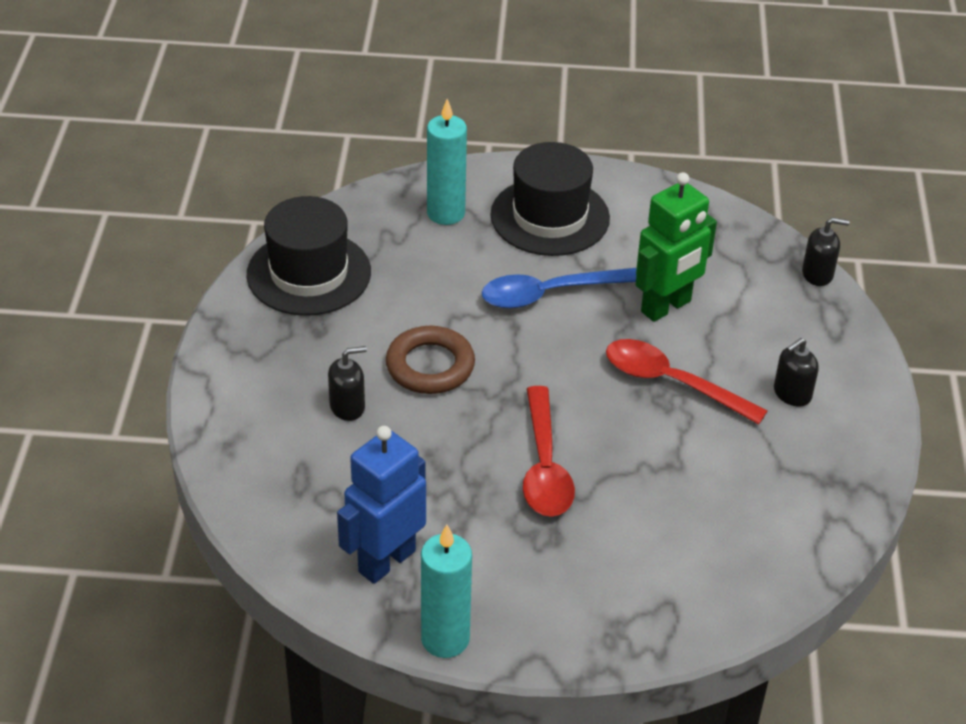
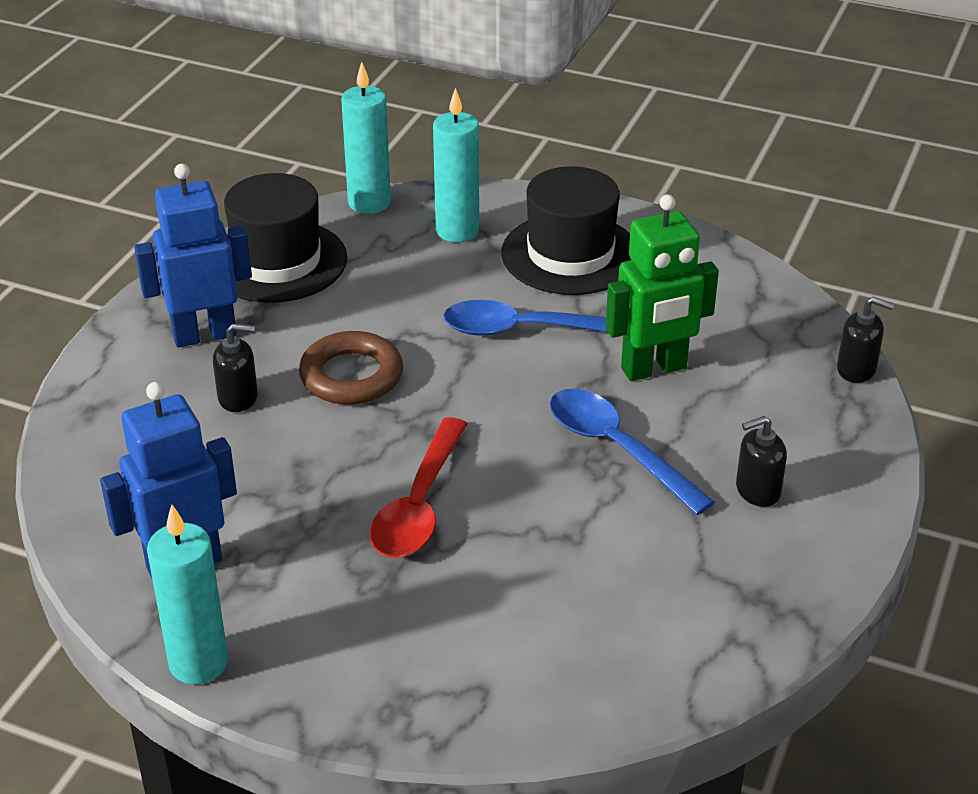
camera: 20 degrees right, 5 degrees down
red spoon [606,339,767,425] -> blue spoon [550,389,715,515]
none -> blue robot [134,164,252,347]
none -> turquoise candle [341,62,391,214]

